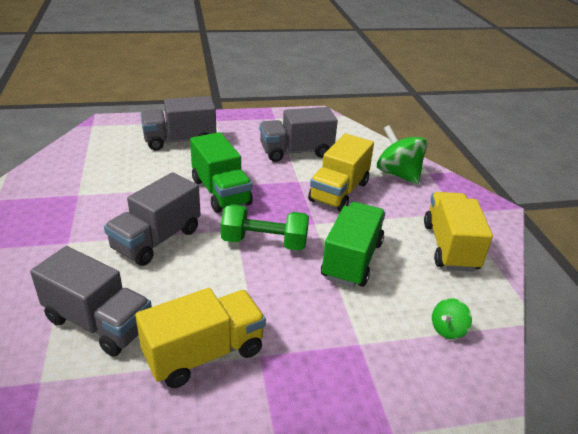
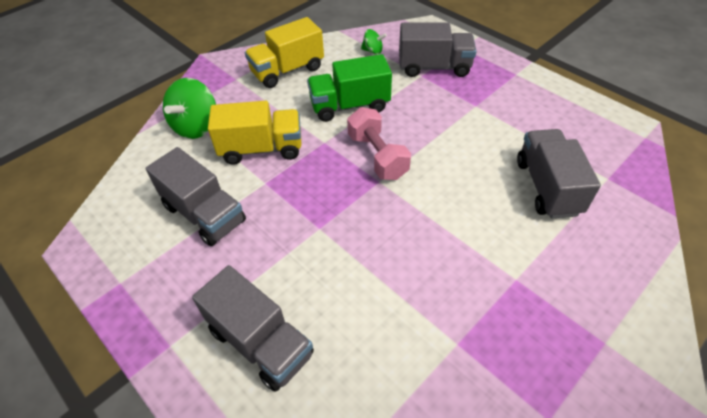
camera: 120 degrees left, 15 degrees up
grey truck [104,172,201,266] -> grey truck moved to [399,22,477,77]
yellow truck [135,288,266,388] -> none
green truck [190,132,253,213] -> none
green dumbbell [221,204,309,251] -> pink dumbbell [347,107,411,180]

